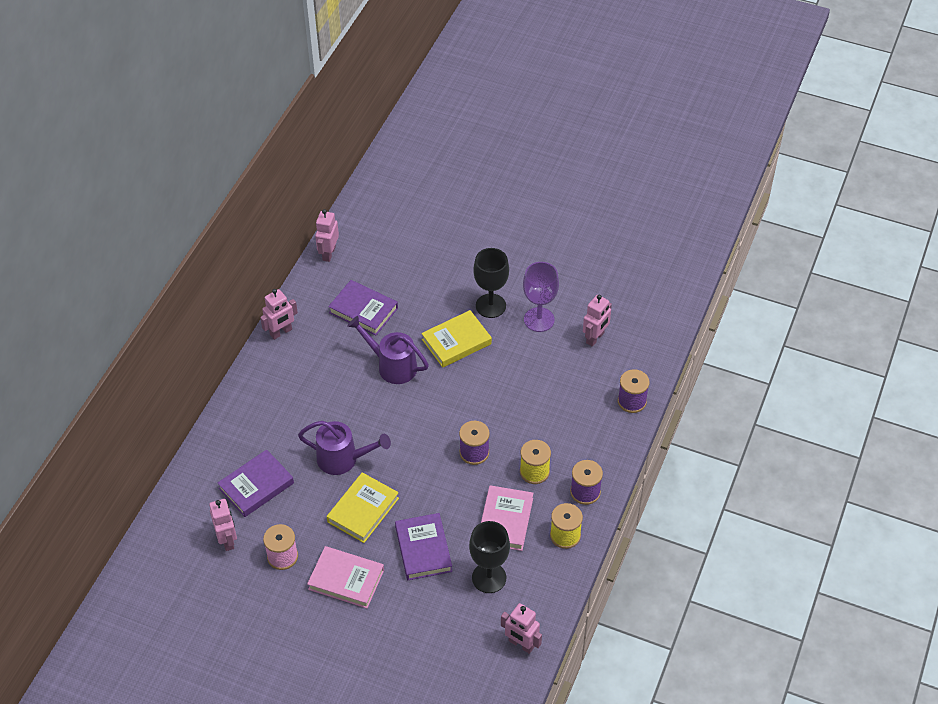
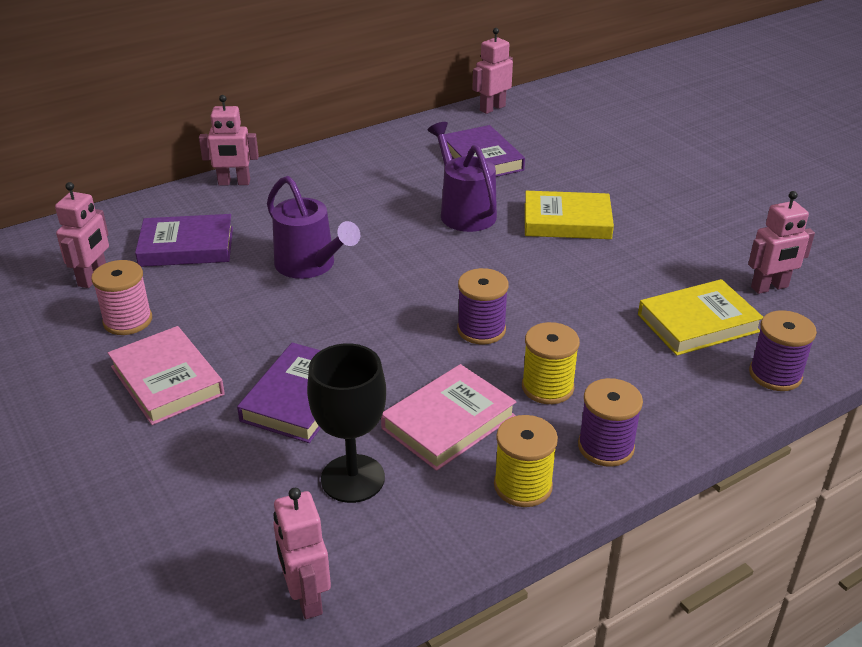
camera: 35 degrees right, 15 degrees down
pink robot [260,289,298,340] -> pink robot moved to [199,95,259,186]
yellow book [327,472,399,543] -> yellow book moved to [638,279,763,356]
black goblet [473,248,509,318] -> none
purple goblet [523,262,559,332] -> none

